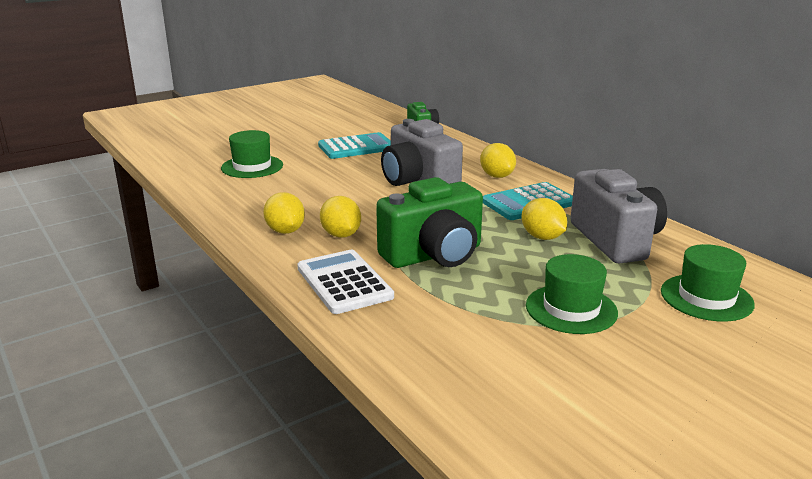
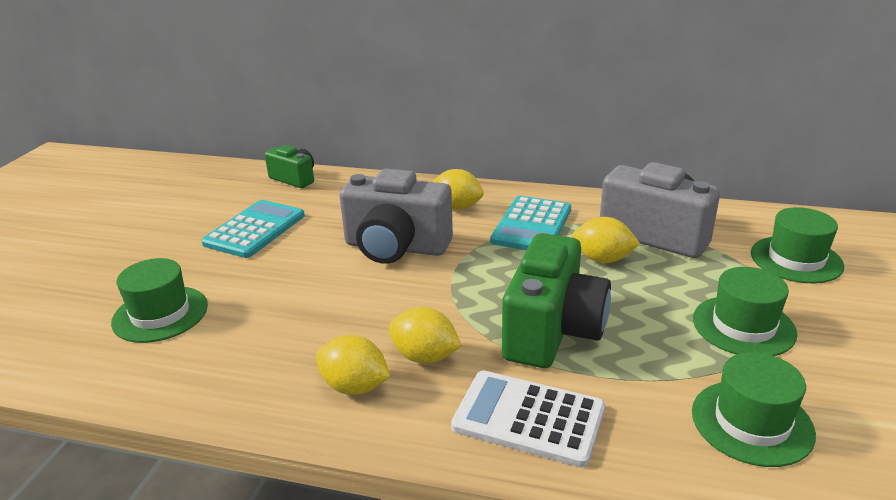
camera: 40 degrees left, 5 degrees up
none -> green hat [692,352,816,467]

